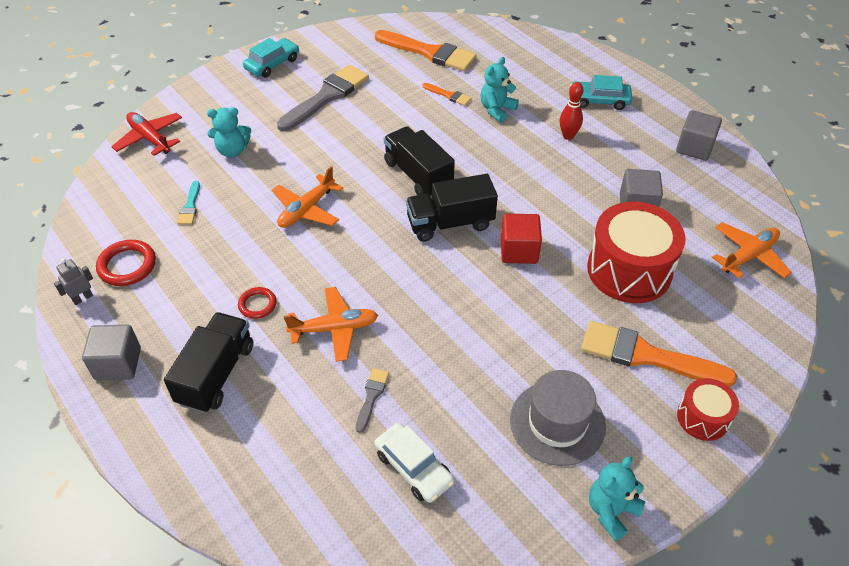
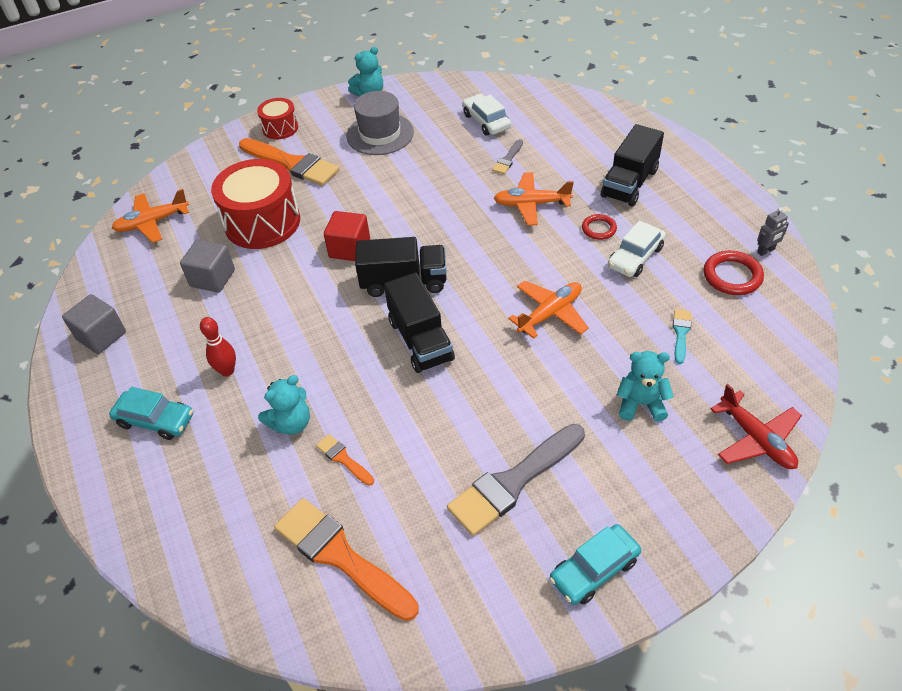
camera: 165 degrees left, 0 degrees up
grey cube [82,325,141,380] -> none
none -> white car [608,221,666,277]

